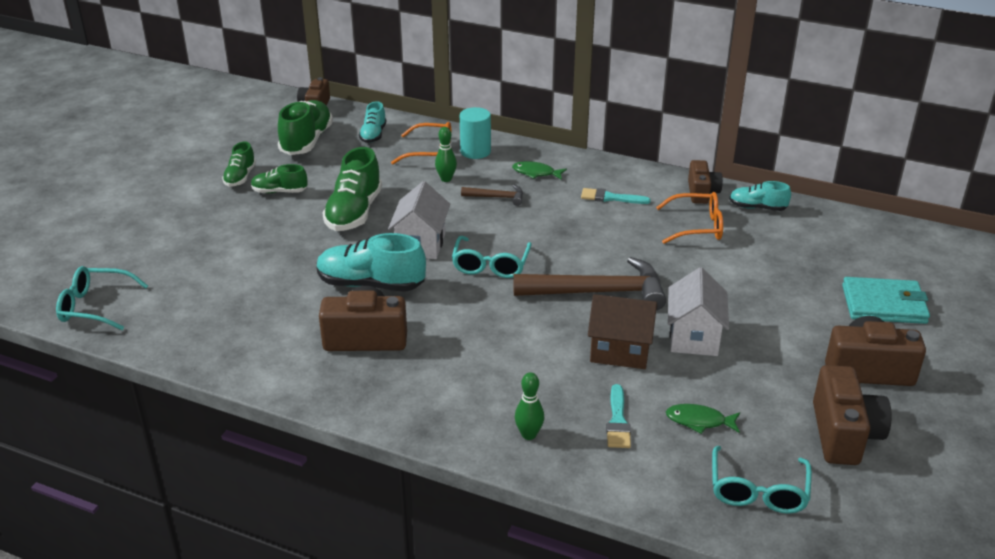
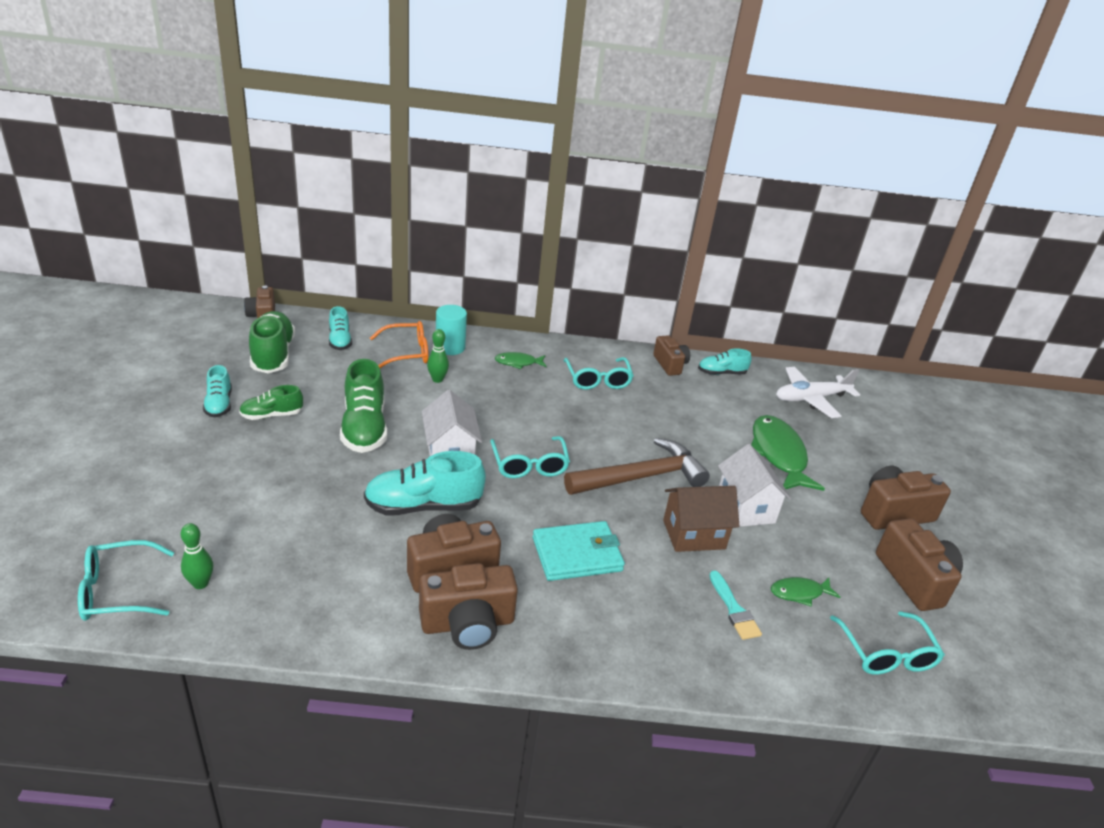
camera: 25 degrees left, 0 degrees up
green shoe [222,141,256,187] -> turquoise shoe [203,365,232,418]
brown hammer [461,185,523,206] -> none
green bowling pin [515,372,544,440] -> green bowling pin moved to [181,523,213,589]
turquoise brush [581,188,651,204] -> turquoise glasses [564,357,634,390]
orange glasses [656,192,723,244] -> none
turquoise wallet [842,277,930,324] -> turquoise wallet moved to [533,521,625,581]
none -> brown camera [419,563,518,650]
none -> green fish [751,415,825,491]
none -> white plane [776,367,860,418]

